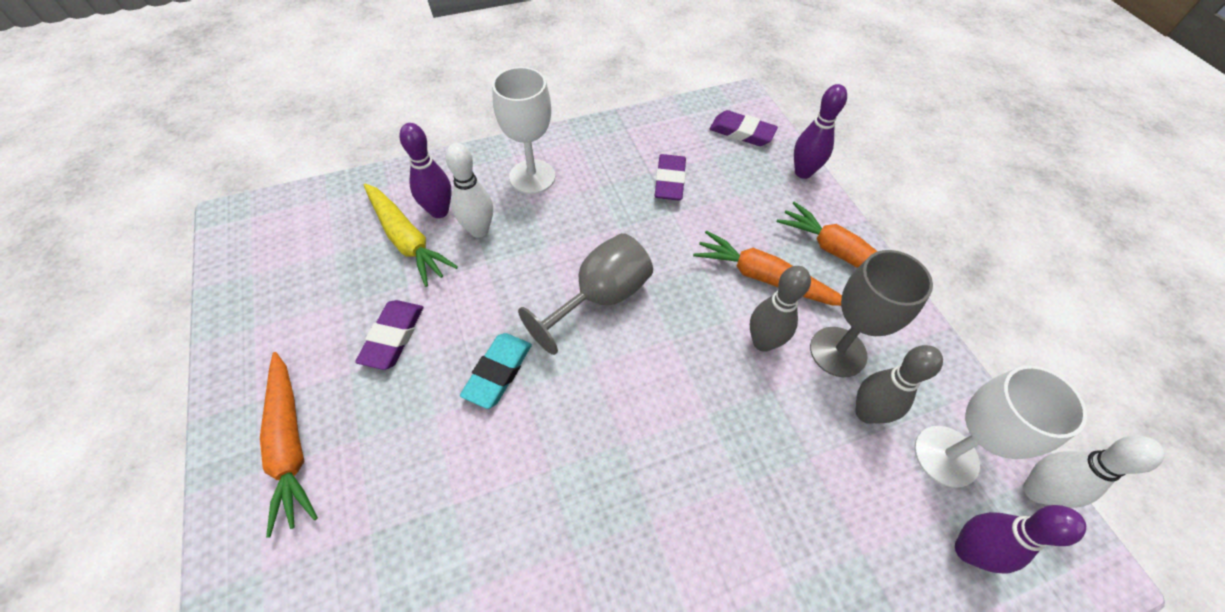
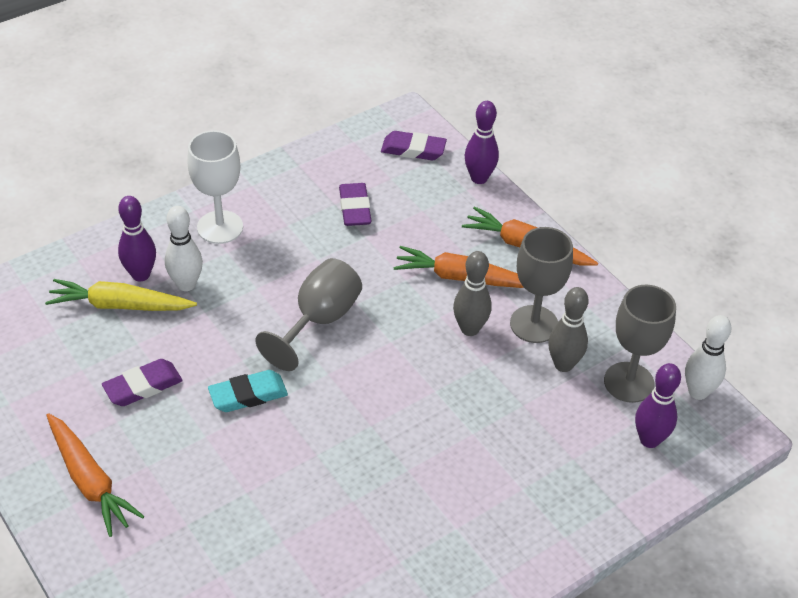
camera: 15 degrees left, 10 degrees down
purple eraser [355,300,423,370] -> purple eraser turned 60 degrees clockwise [102,359,183,406]
yellow carrot [364,184,458,287] -> yellow carrot turned 150 degrees clockwise [45,279,197,311]
turquoise eraser [460,333,532,409] -> turquoise eraser turned 60 degrees clockwise [208,370,288,412]
white goblet [914,365,1087,488] -> grey goblet [604,285,676,403]

